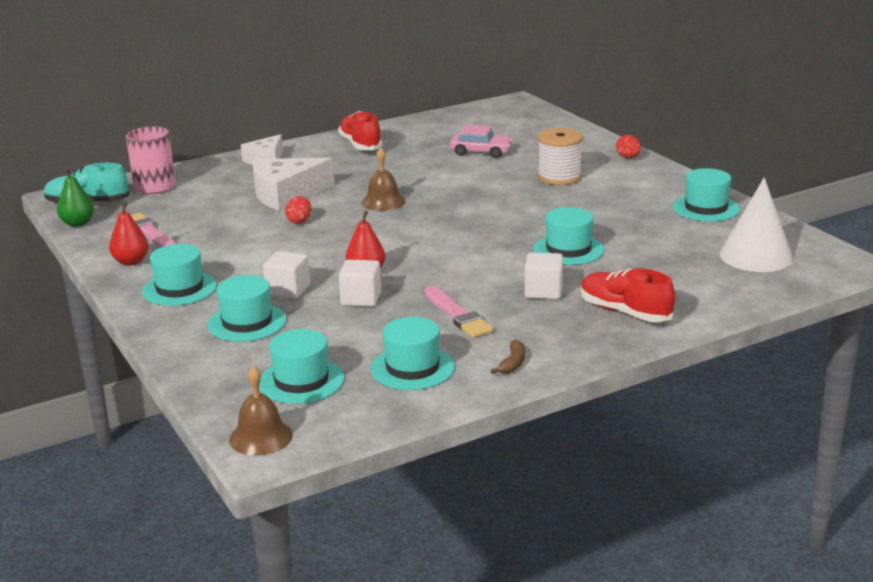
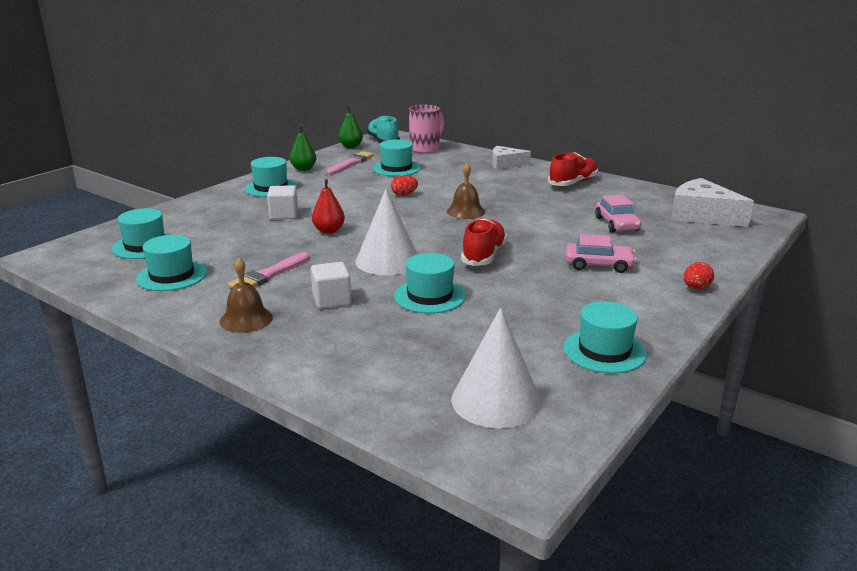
camera: 65 degrees right, 0 degrees up
red pear [109,201,149,266] -> green pear [290,125,316,171]
turquoise hat [207,275,286,342] -> turquoise hat moved to [372,139,421,176]
brown bell [229,366,293,456] -> brown bell moved to [220,258,273,333]
white cheese [253,157,334,211] -> white cheese moved to [671,178,754,227]
white cube [339,260,381,307] -> none
brown banana [491,340,525,374] -> none
white spool [538,128,583,185] -> pink car [566,234,636,273]
red shoe [581,268,675,322] -> red shoe moved to [461,219,507,266]
none -> white cone [355,189,417,275]

